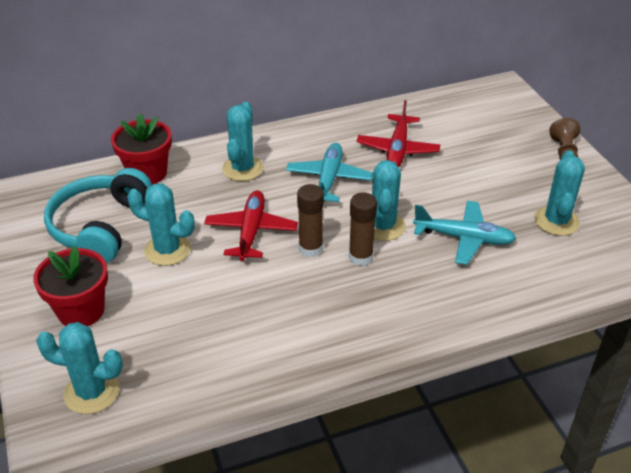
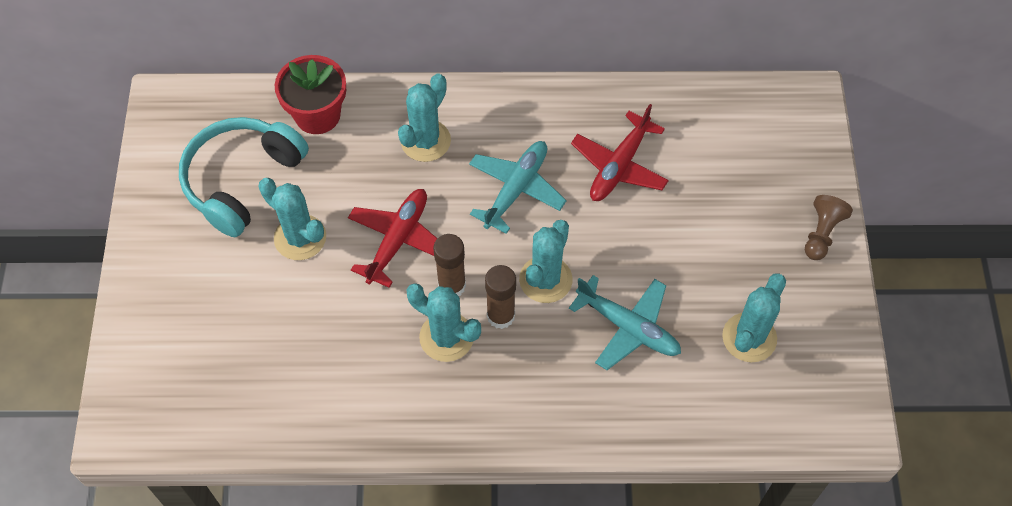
camera: 20 degrees right, 20 degrees up
red flower pot [33,246,108,326] -> none
turquoise cactus [36,322,123,414] -> turquoise cactus moved to [407,283,481,362]

